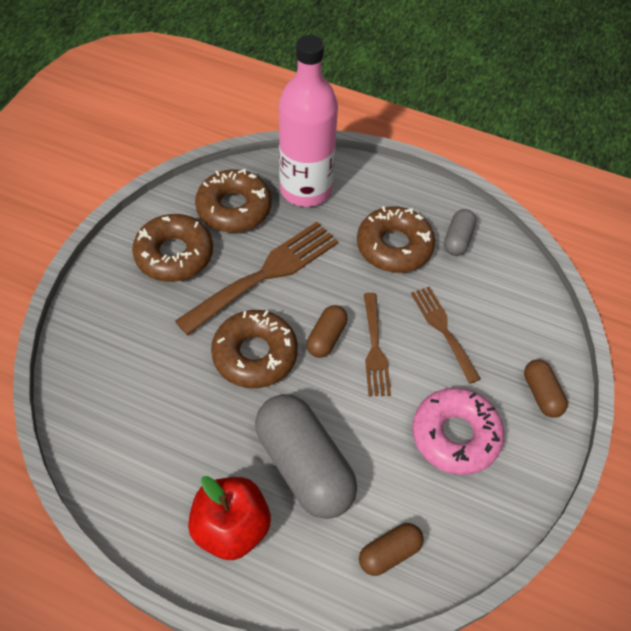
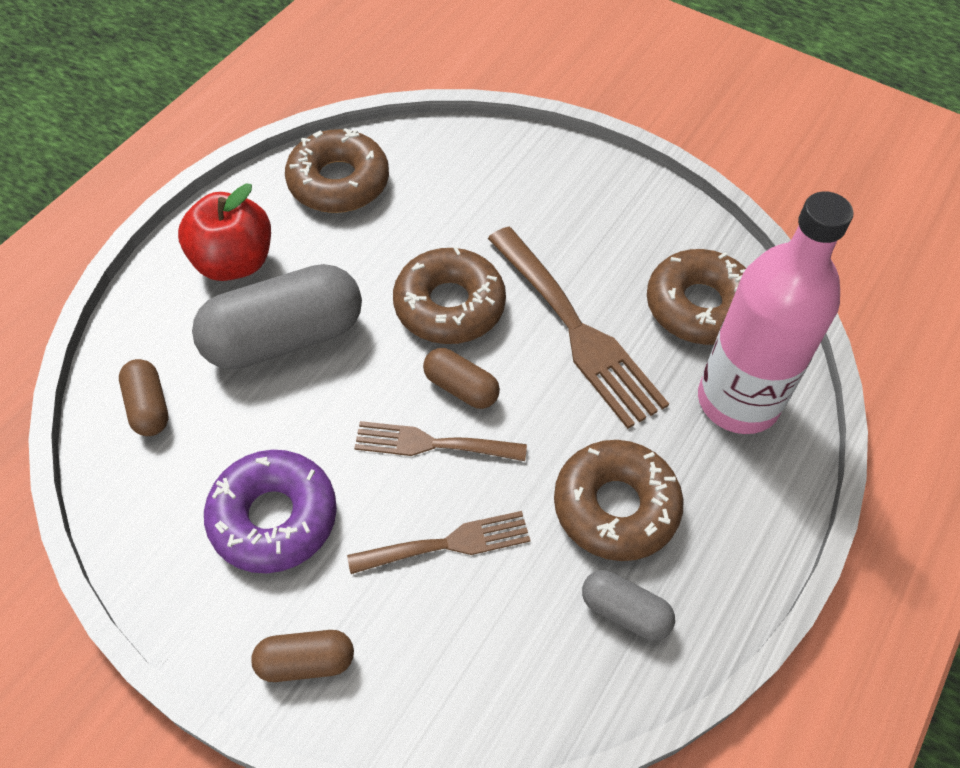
camera: 100 degrees right, 0 degrees up
brown donut [132,214,213,282] -> brown donut moved to [285,128,389,213]
pink donut [412,388,504,475] -> purple donut [204,450,337,573]

